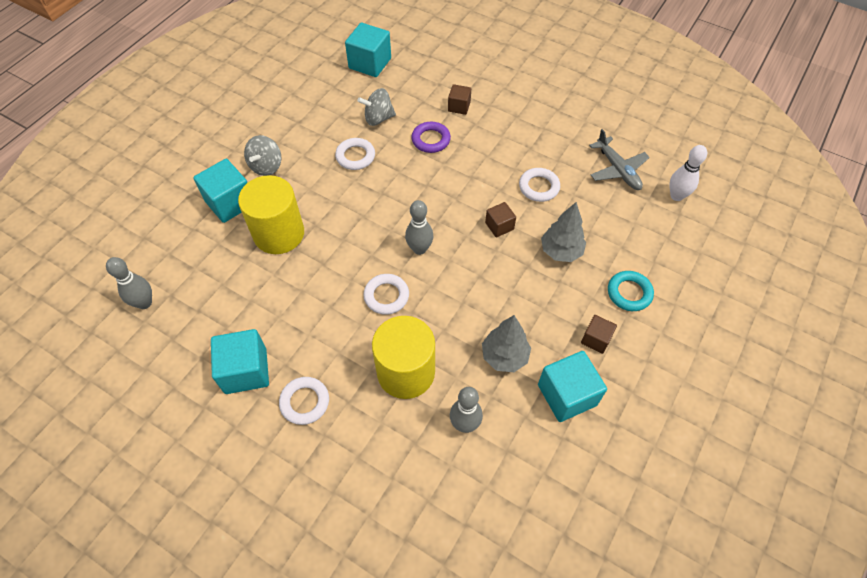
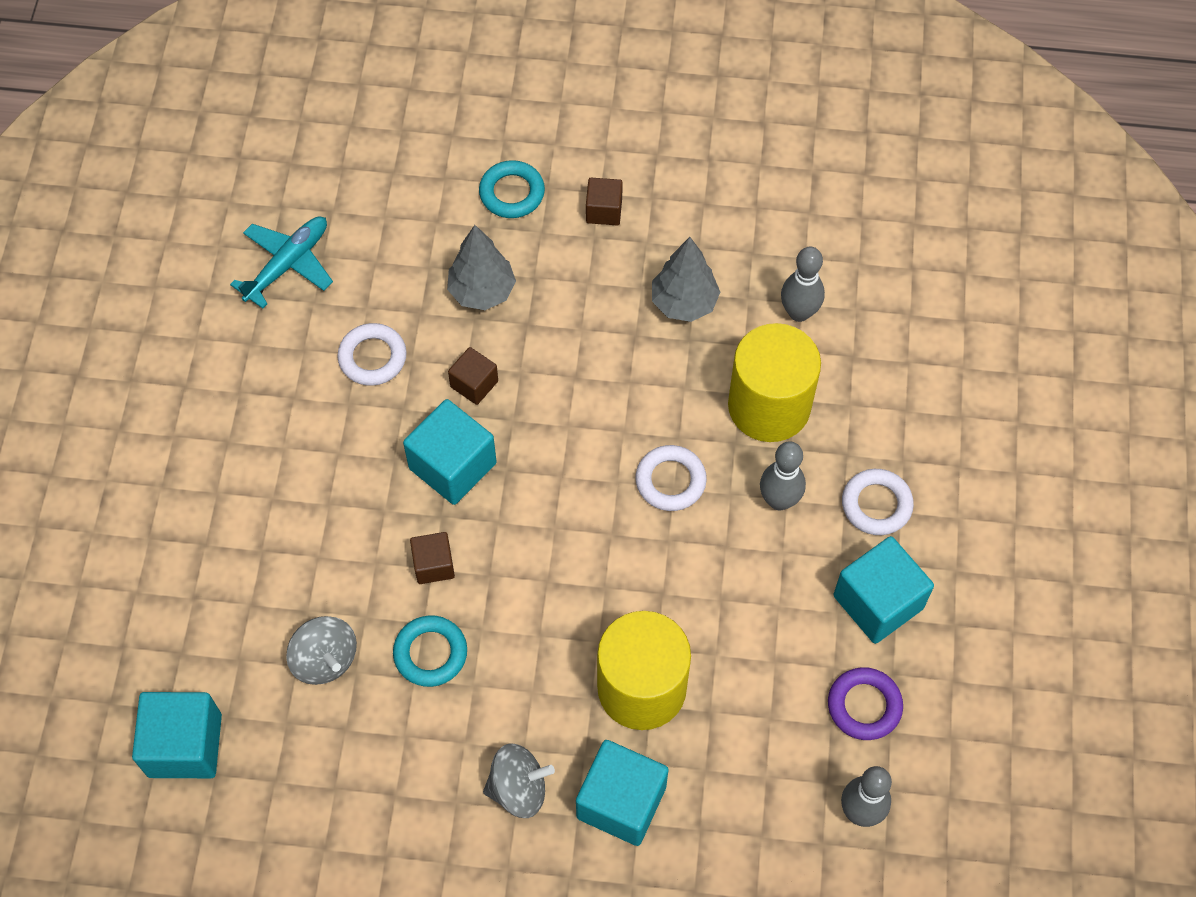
camera: 115 degrees left, 5 degrees up
white ring [335,138,375,170] -> turquoise ring [393,615,467,687]
grey bowling pin [405,200,433,255] -> grey bowling pin moved to [760,441,806,510]
purple ring [411,122,451,153] -> purple ring moved to [828,667,903,740]
brown cube [448,84,471,115] -> brown cube moved to [410,532,455,584]
turquoise cube [538,351,607,422] -> turquoise cube moved to [403,399,497,505]
grey plane [589,129,650,190] -> turquoise plane [230,217,333,309]
white bowling pin [669,145,707,201] -> none

